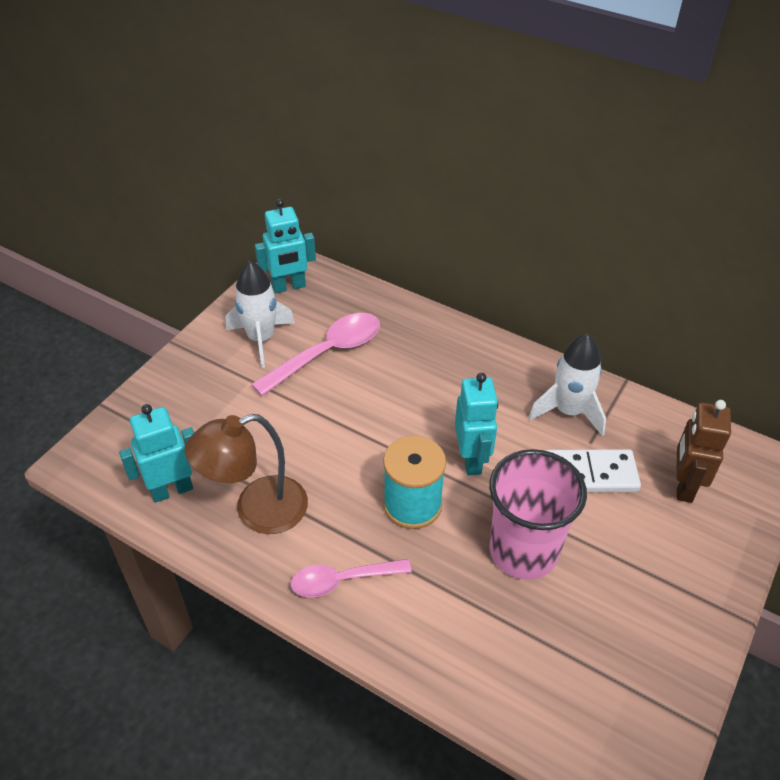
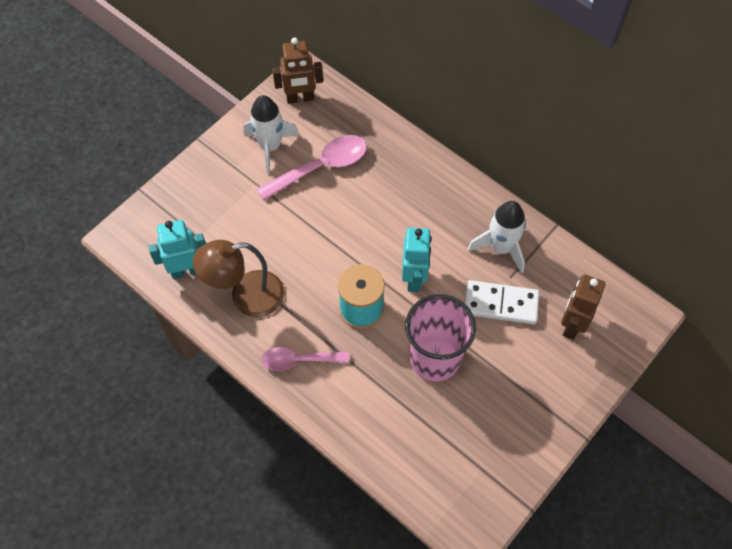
camera: 10 degrees right, 15 degrees up
turquoise robot [255,199,316,293] -> brown robot [272,37,323,104]

